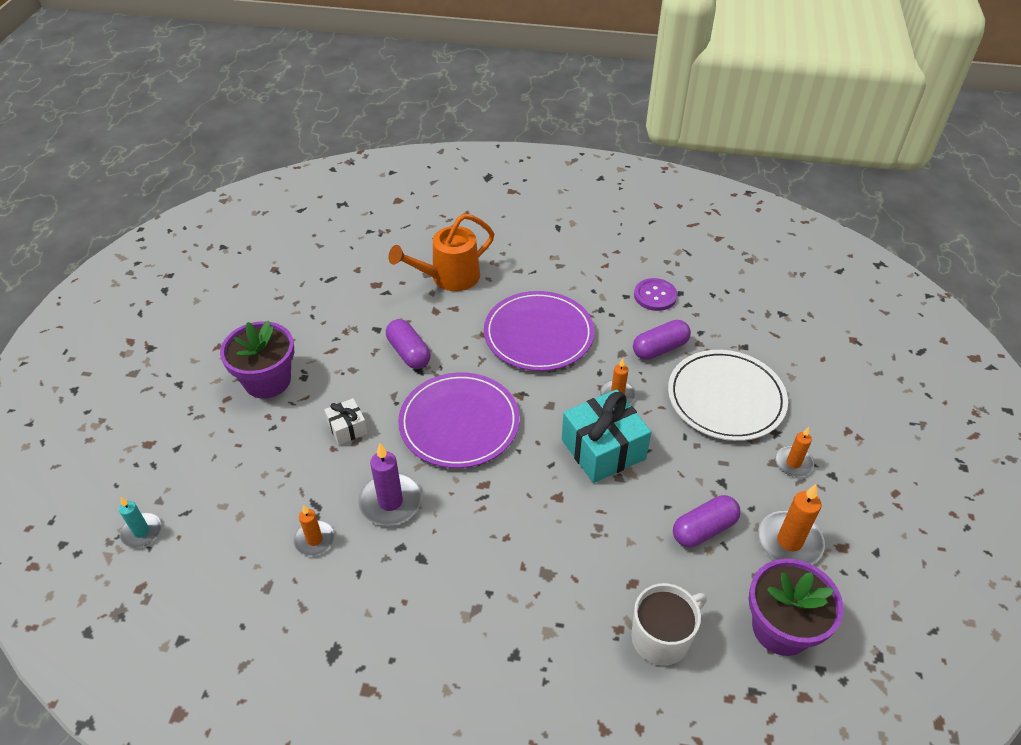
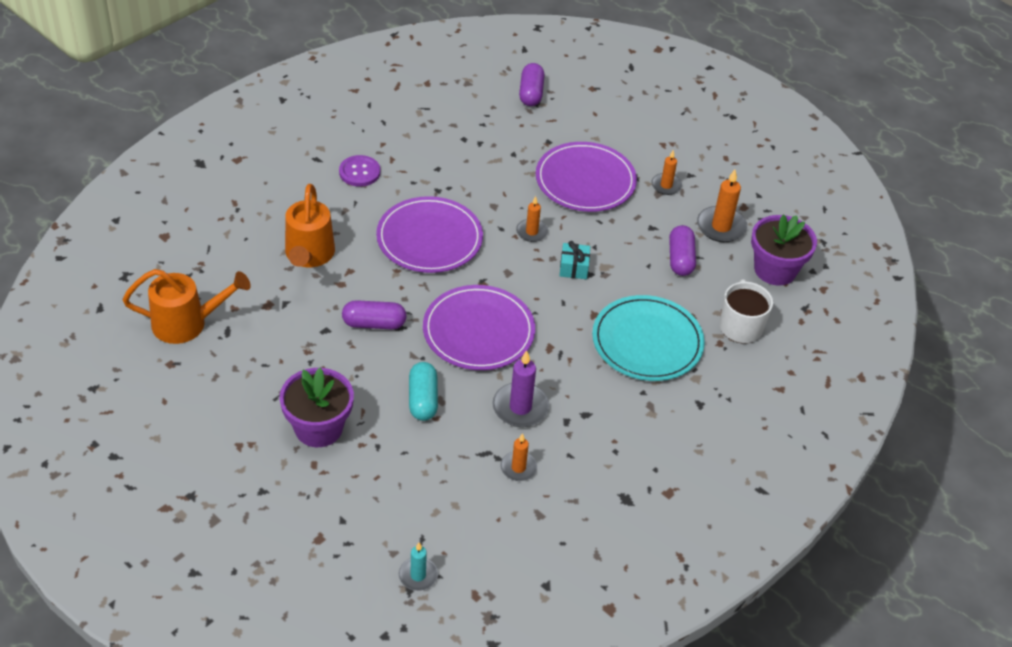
camera: 60 degrees left, 0 degrees up
white gift [324,398,368,445] -> turquoise capsule [409,362,438,421]
turquoise gift [562,389,651,483] -> turquoise gift [560,241,590,279], size x0.52
purple capsule [633,320,691,360] -> purple capsule moved to [519,63,545,106]
purple button [634,278,677,311] -> purple button moved to [339,155,380,187]
white plate [668,350,788,441] -> purple plate [536,142,637,212]
none -> orange watering can [123,269,251,344]
none -> turquoise plate [592,295,705,381]

